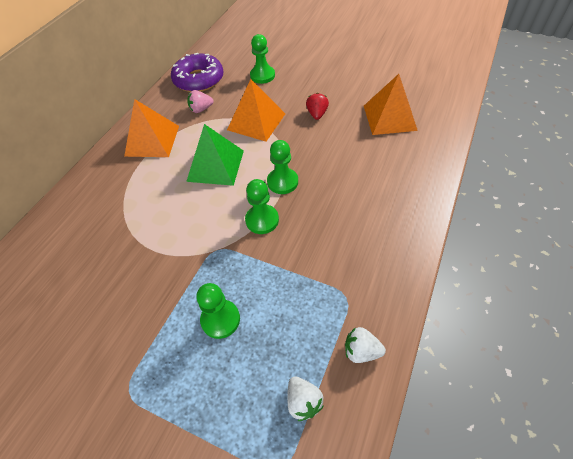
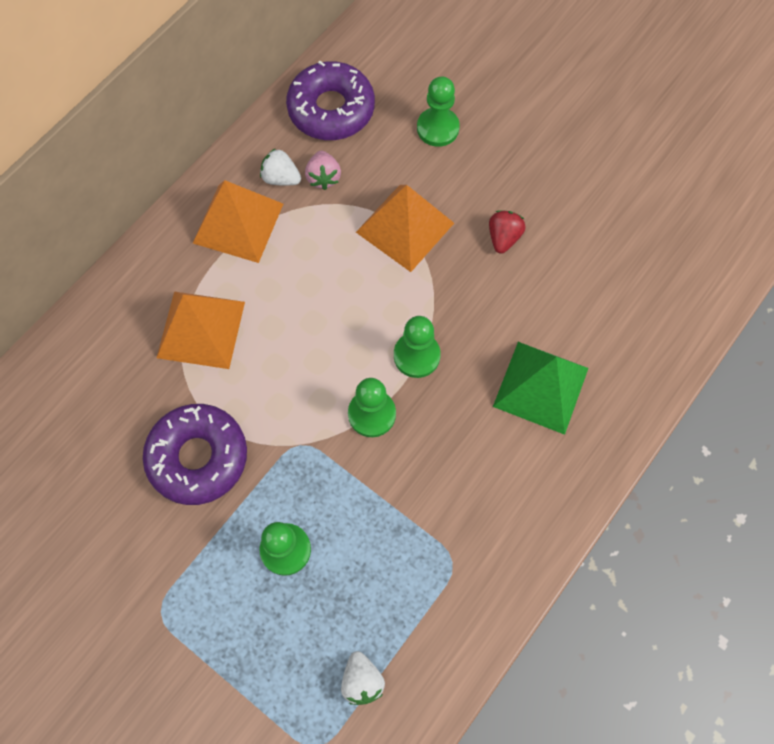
camera: 10 degrees right, 15 degrees up
green pyramid [186,124,244,186] -> green pyramid moved to [493,342,589,435]
pink strawberry [187,90,214,113] -> pink strawberry turned 90 degrees counterclockwise [305,151,341,190]
white strawberry [345,327,386,363] -> white strawberry moved to [260,148,301,186]
orange pyramid [364,74,418,135] -> orange pyramid moved to [157,291,245,369]
none -> purple donut [143,404,247,505]

